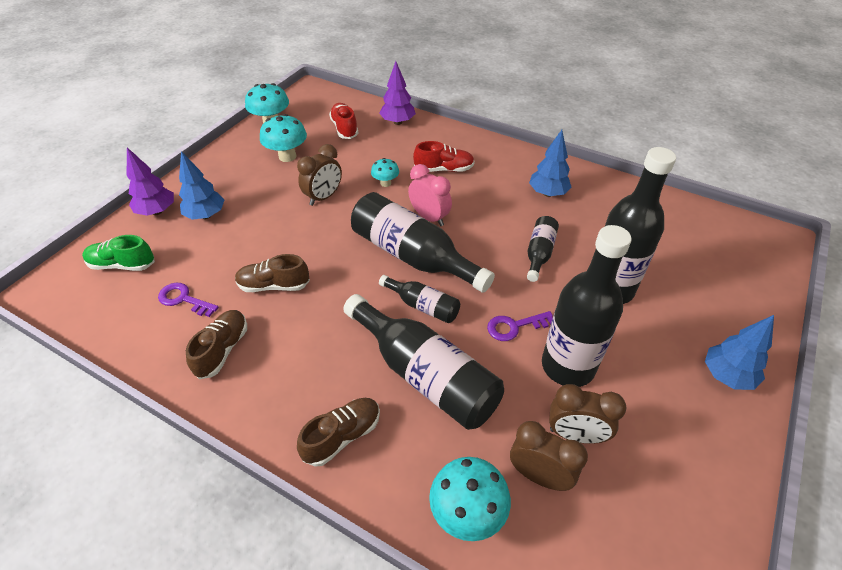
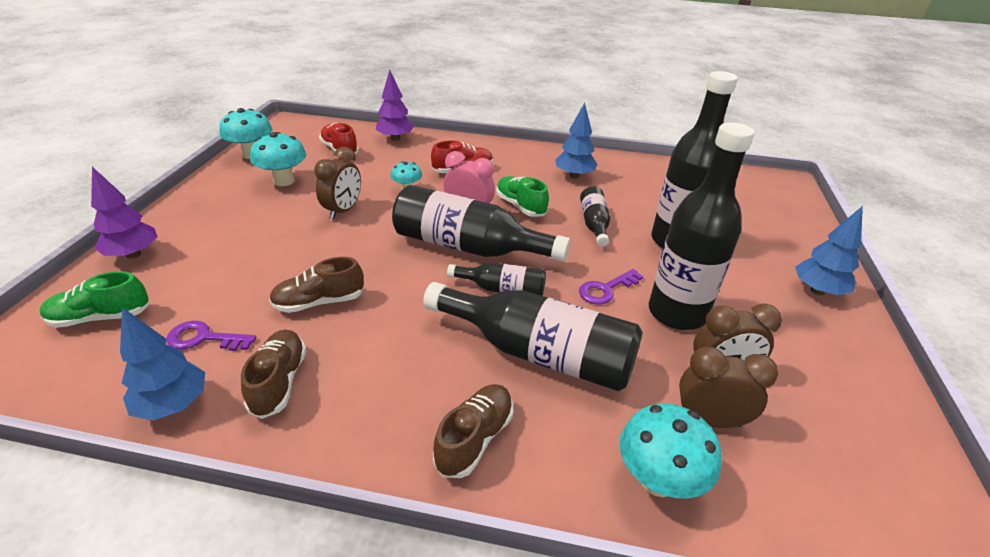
camera: 20 degrees left, 10 degrees down
blue tree [179,151,224,220] -> blue tree moved to [120,307,205,420]
none -> green shoe [496,176,549,217]

